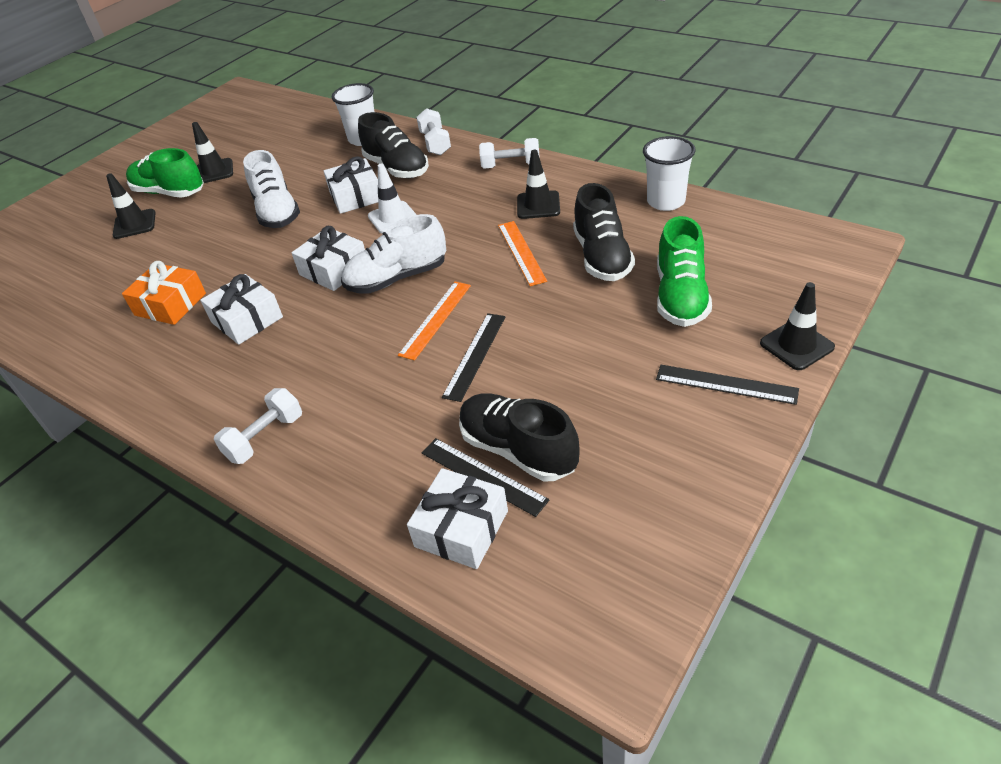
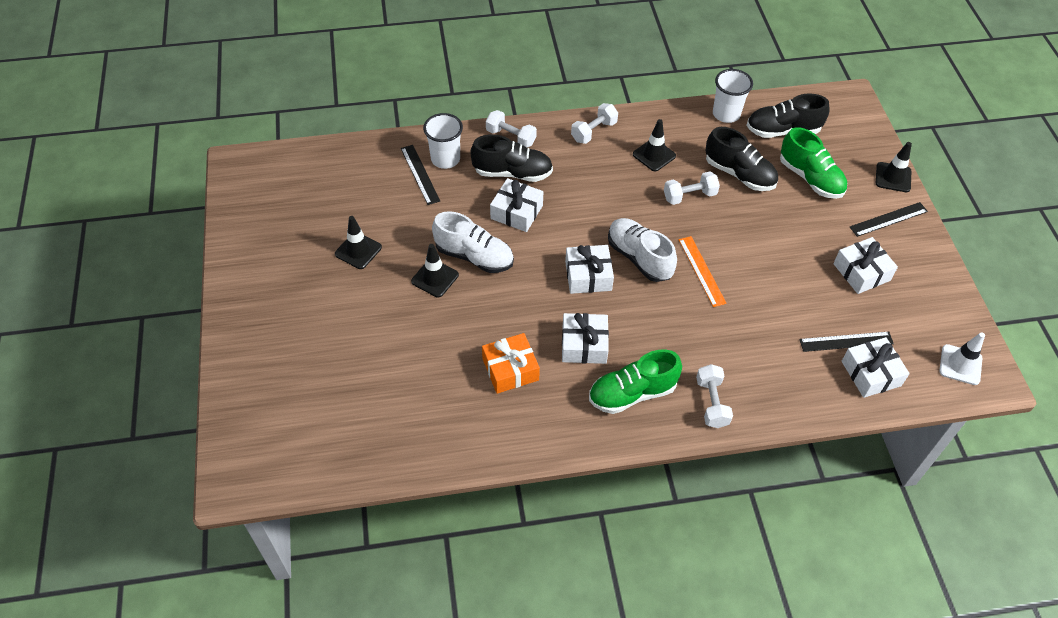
camera: 50 degrees left, 10 degrees up
black traffic cone [106,173,156,239] -> black traffic cone moved to [411,244,459,297]
green shoe [126,148,204,198] -> green shoe moved to [589,349,682,414]
white shoe [341,214,446,294] -> white shoe turned 120 degrees clockwise [608,218,677,282]
white traffic cone [368,163,417,234] -> white traffic cone moved to [939,332,985,385]
black ruler [442,313,506,402] -> black ruler moved to [401,145,440,205]
black shoe [459,393,580,482] -> black shoe moved to [746,94,830,138]
orange ruler [498,221,547,286] -> white dumbbell [664,171,720,205]
none -> white gift [833,237,898,294]

